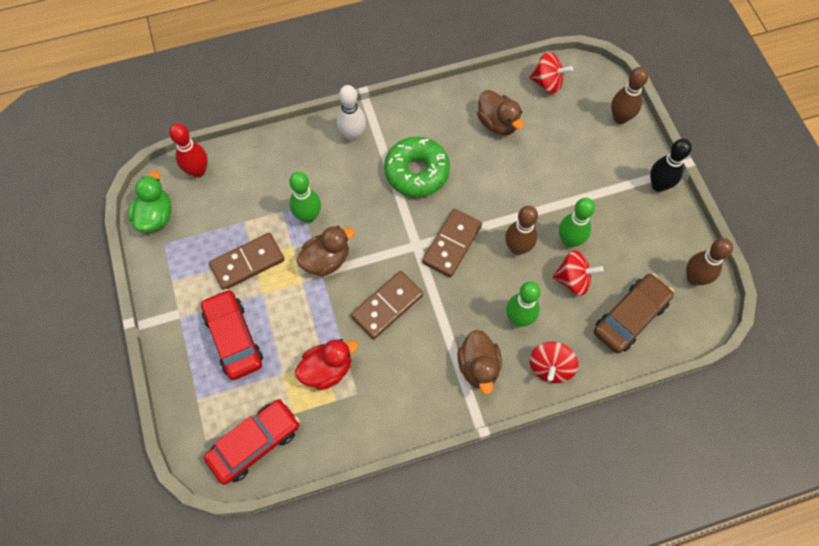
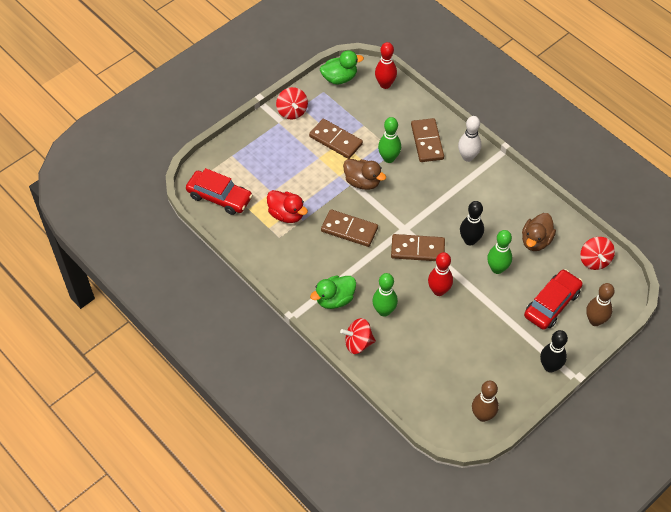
camera: 65 degrees right, 10 degrees down
red car [201,289,263,380] -> red car moved to [524,269,583,330]
green donut [384,137,450,197] -> none
brown duck [457,330,502,395] -> green duck [310,276,356,309]
brown bowling pin [505,206,538,255] -> red bowling pin [428,252,453,296]
red spinning top [553,250,603,296] -> red spinning top moved to [276,87,308,119]
green bowling pin [559,198,595,248] -> green bowling pin moved to [487,230,512,274]
brown car [594,274,674,354] -> none
none -> brown domino [411,118,444,162]
none -> black bowling pin [460,201,484,246]

